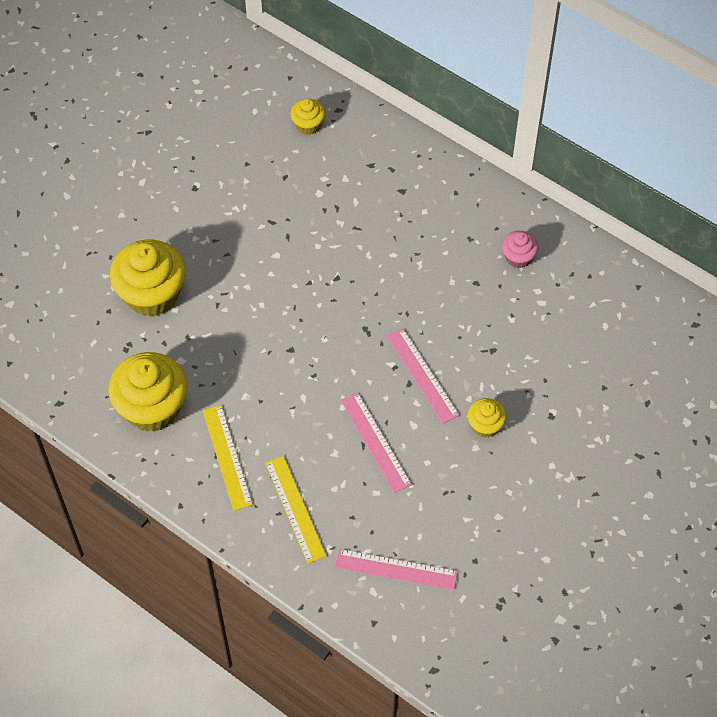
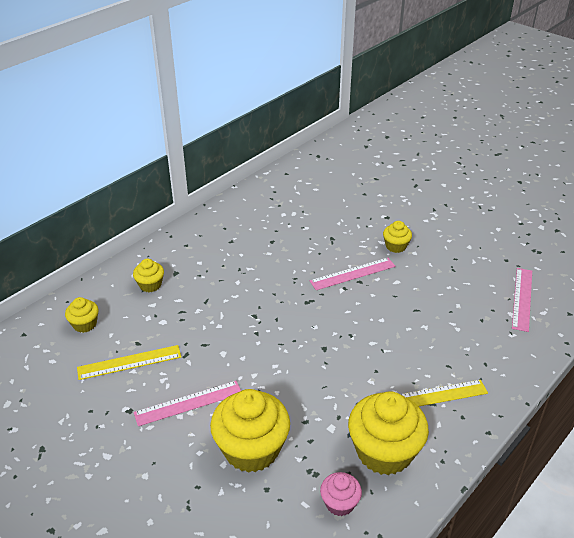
camera: 85 degrees left, 20 degrees down
yellow ruler [265,456,326,563] -> yellow ruler moved to [77,345,181,380]
pink ruler [341,393,412,493] -> pink ruler moved to [134,381,241,426]
pink cupcake [502,231,539,268] -> pink cupcake moved to [320,472,362,516]
none -> yellow cupcake [133,259,164,292]

